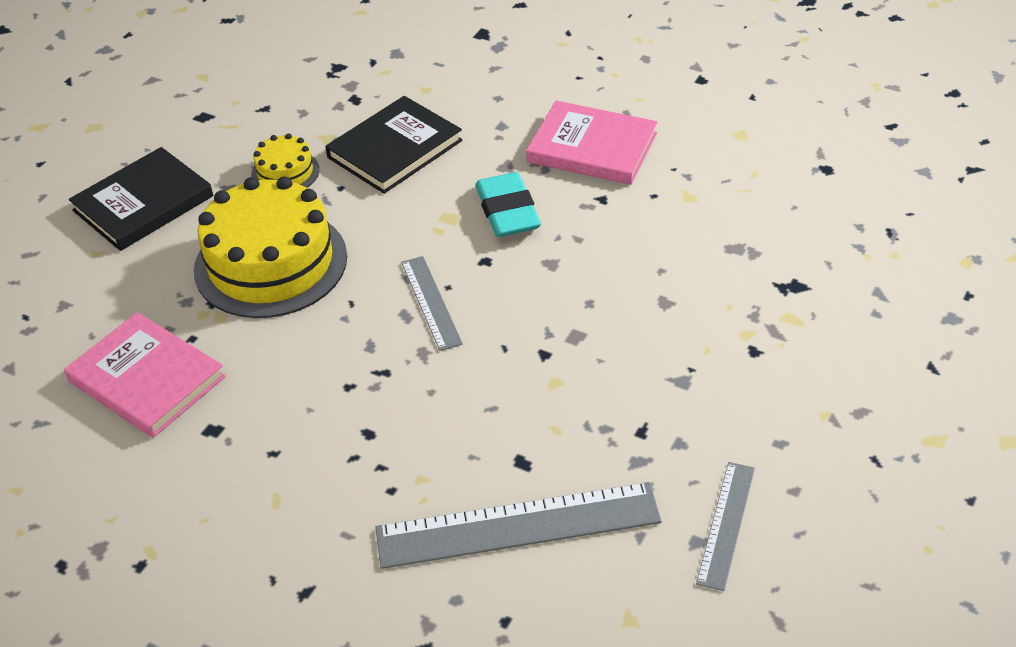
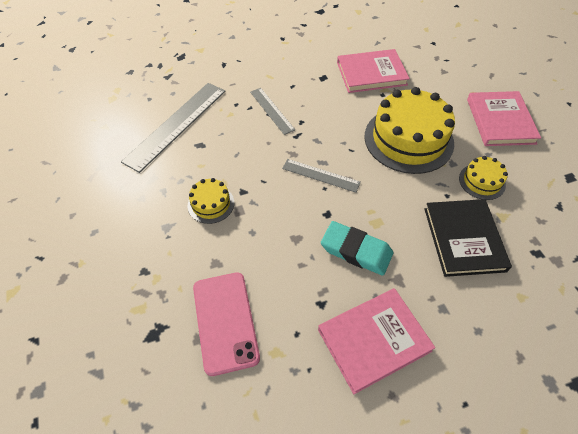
camera: 130 degrees right, 10 degrees up
black book [69,147,213,251] -> pink book [467,91,541,146]
grey ruler [696,462,755,591] -> grey ruler moved to [250,88,295,135]
none -> yellow cake [188,178,234,224]
none -> pink phone [193,272,260,376]

